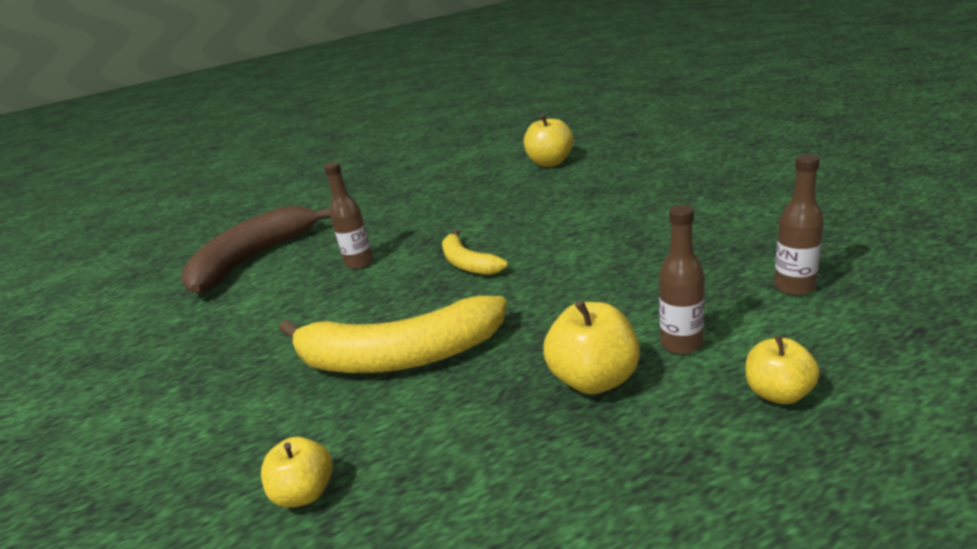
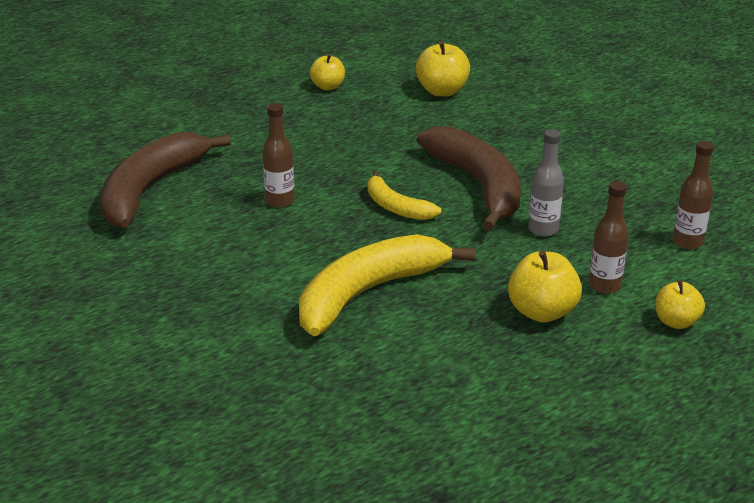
camera: 15 degrees left, 5 degrees up
yellow apple [261,437,333,508] -> yellow apple moved to [310,54,345,90]
yellow banana [279,295,507,373] -> yellow banana turned 150 degrees clockwise [299,234,475,336]
none -> brown banana [417,126,521,231]
none -> grey bottle [528,129,564,237]

